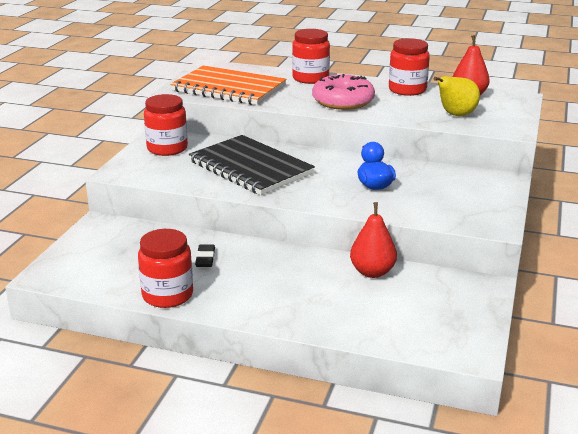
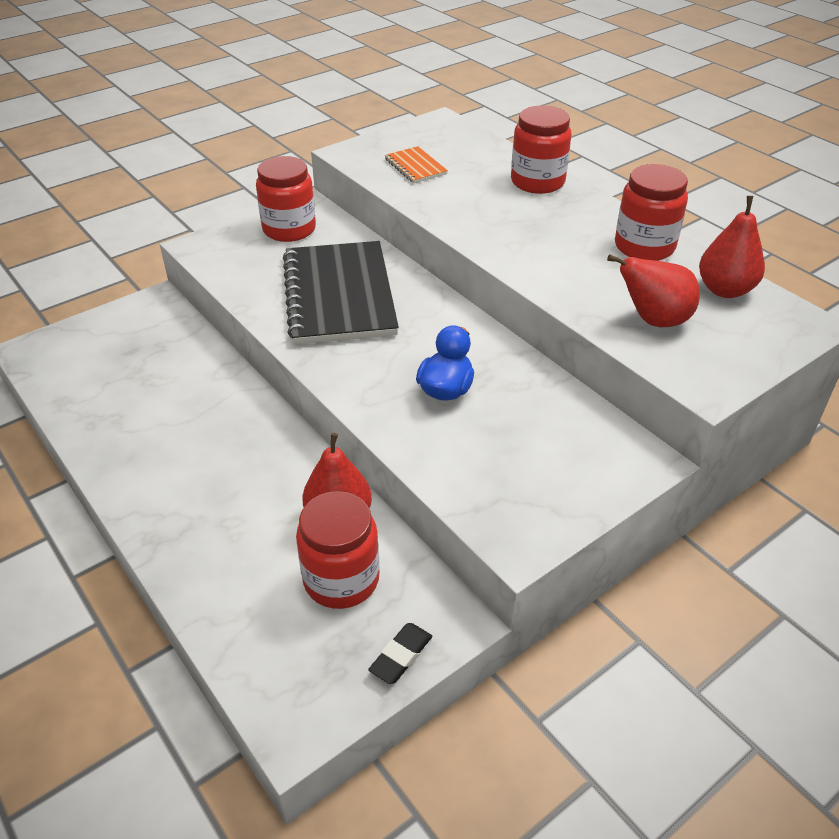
camera: 35 degrees right, 15 degrees up
red jar [138,229,193,308] -> red jar moved to [296,491,379,609]
orange notebook [170,65,286,105] -> orange notebook [385,146,448,183], size x0.44
black eraser [195,245,215,267] -> black eraser moved to [368,623,432,684]
pink donut [312,74,375,110] -> none
yellow pear [434,76,480,116] -> red pear [607,254,700,327]

